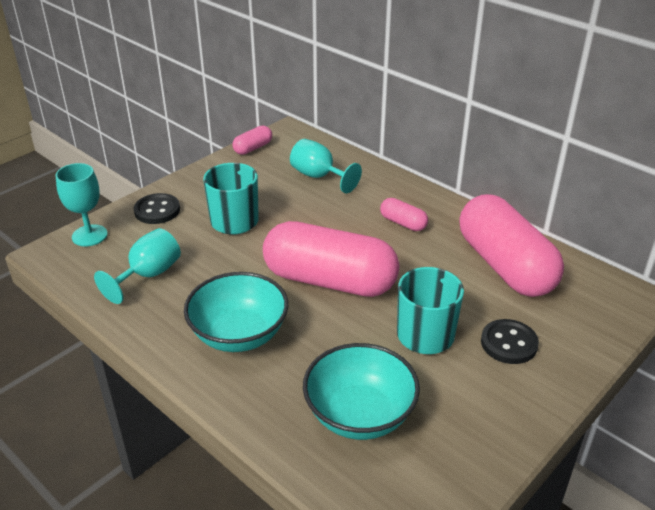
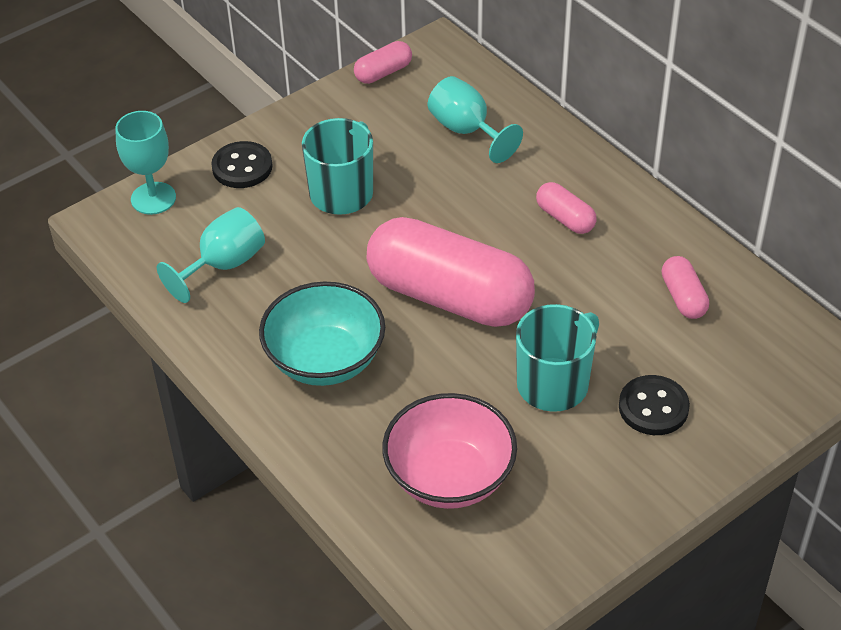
camera: 10 degrees right, 10 degrees up
turquoise bowl [303,343,420,440] -> pink bowl [382,393,517,509]
pink capsule [459,194,564,297] -> pink capsule [662,256,709,319], size x0.42

